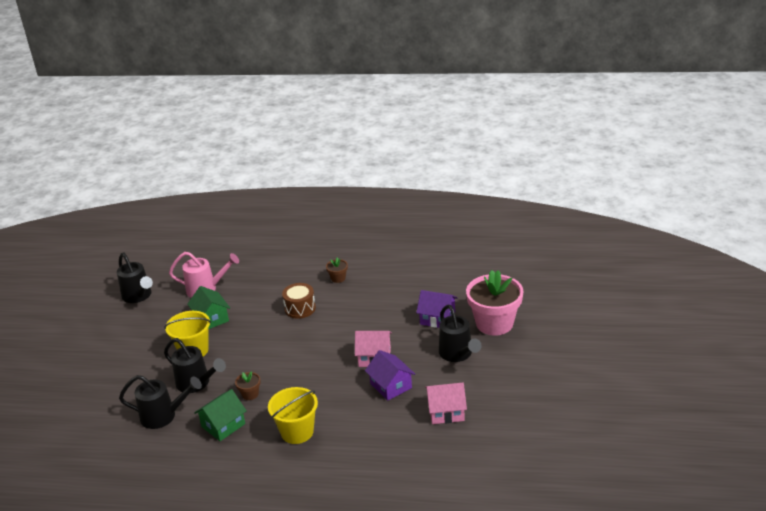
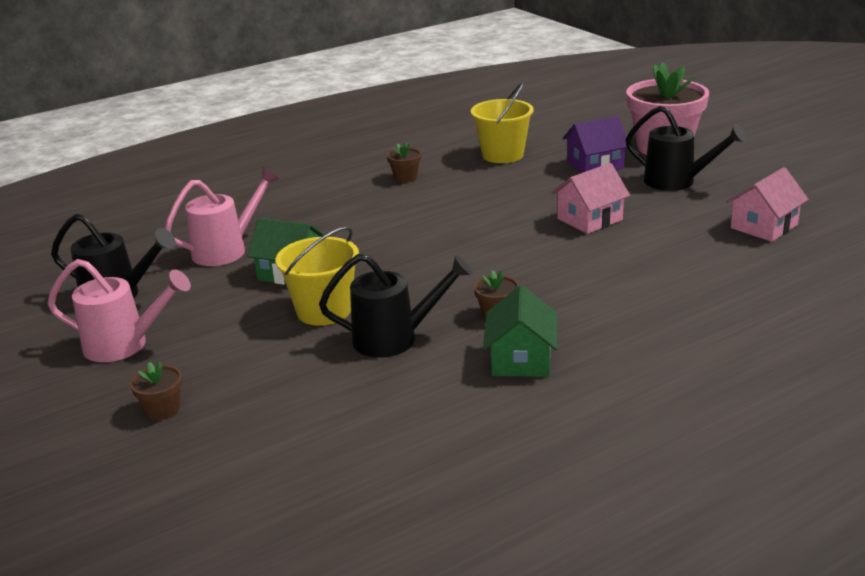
camera: 40 degrees left, 5 degrees down
black watering can [119,375,202,429] -> none
yellow bucket [268,387,318,444] -> yellow bucket moved to [471,83,534,163]
brown drum [282,283,316,319] -> none
purple house [365,350,415,401] -> none
none -> pink watering can [47,259,191,362]
none -> brown flower pot [130,361,182,420]

